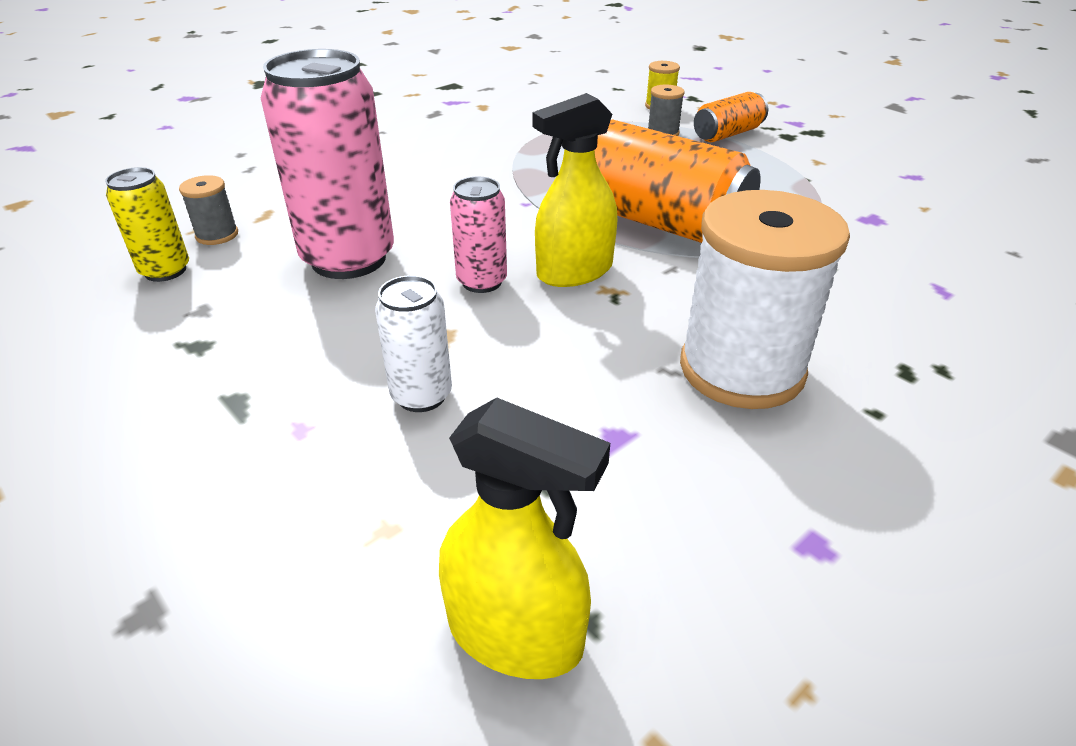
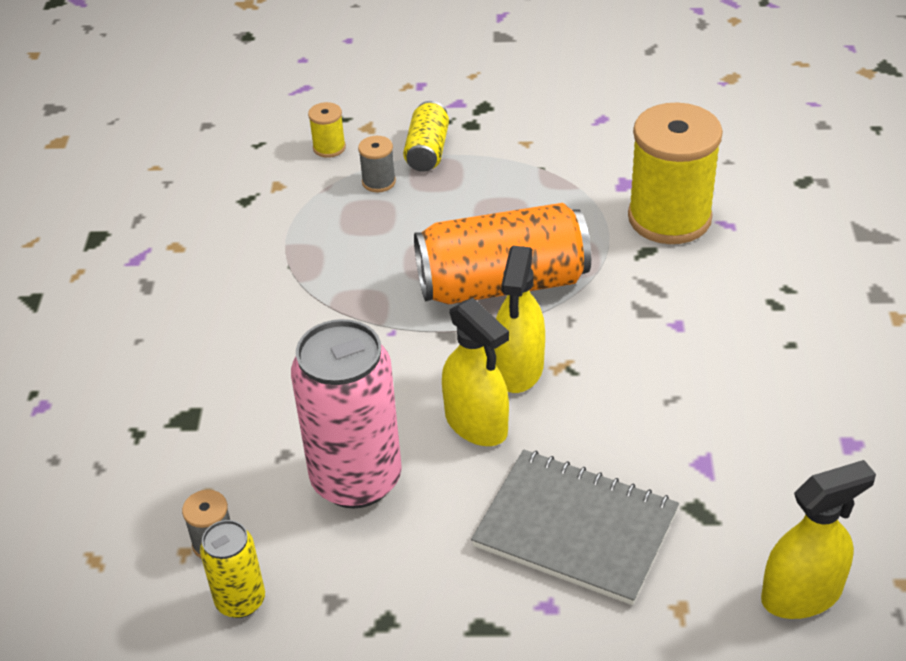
camera: 45 degrees left, 5 degrees up
white can [375,275,452,412] -> grey notebook [471,449,679,605]
pink can [450,177,507,293] -> yellow spray bottle [442,298,509,446]
white spool [680,190,850,409] -> none
orange can [694,92,768,142] -> yellow can [403,101,449,172]
none -> yellow spool [628,103,723,244]

